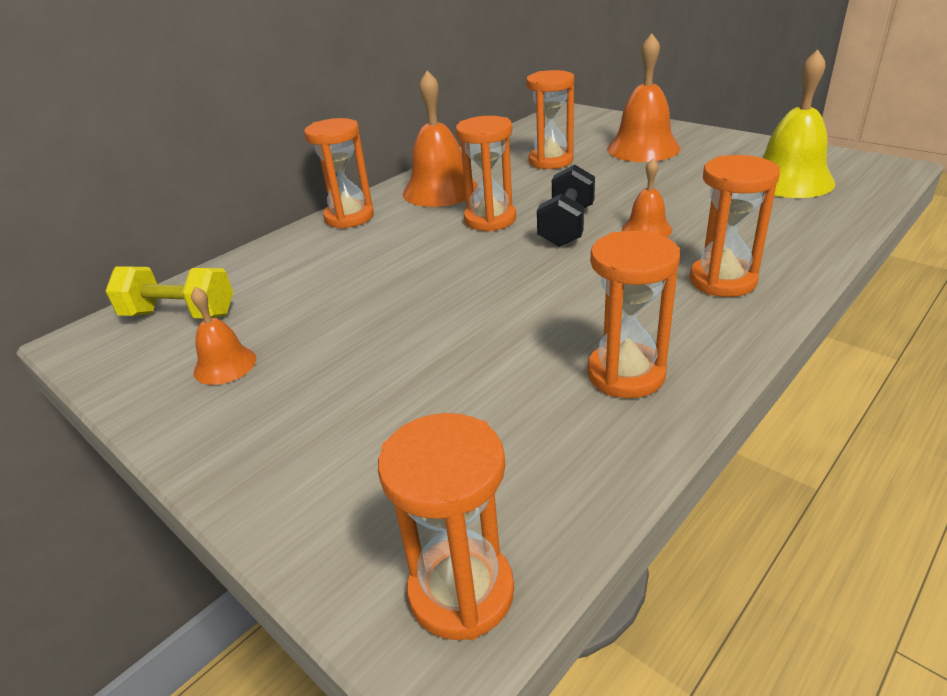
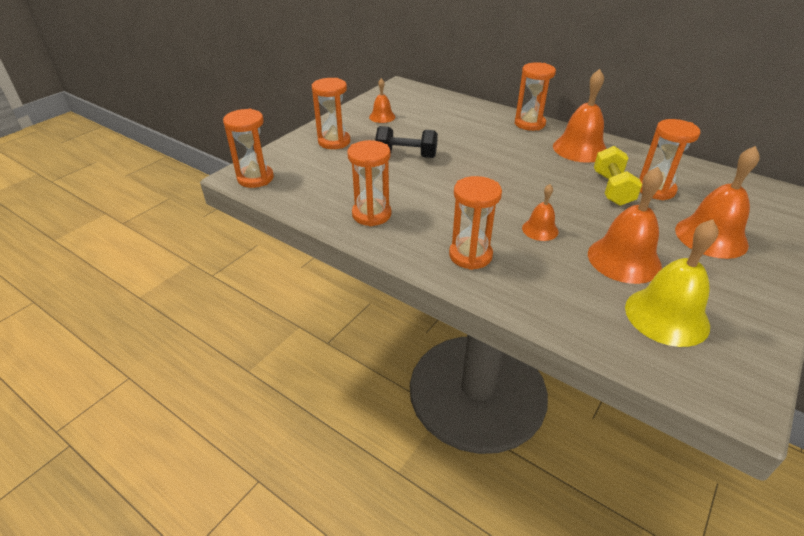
camera: 80 degrees right, 5 degrees up
yellow dumbbell [105,266,233,318] -> yellow dumbbell moved to [594,146,642,206]
orange hourglass [456,116,516,232] -> orange hourglass moved to [312,78,350,149]
black dumbbell [537,164,595,247] -> black dumbbell moved to [375,126,438,158]
none -> orange bell [588,167,663,284]

